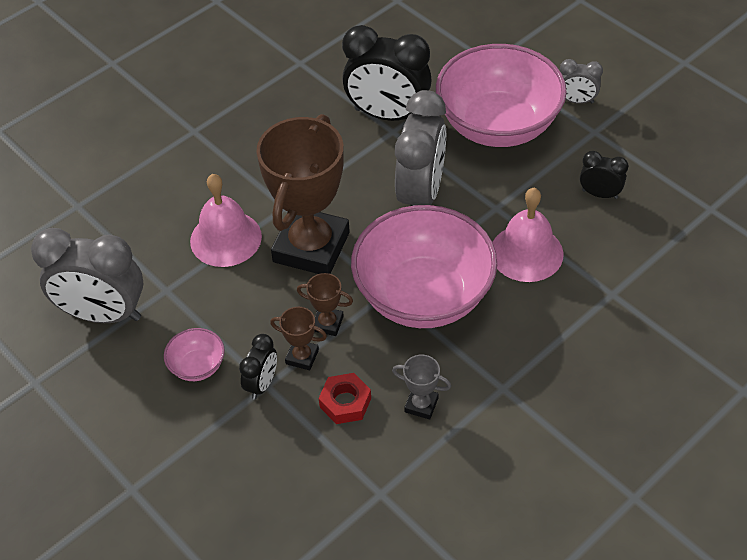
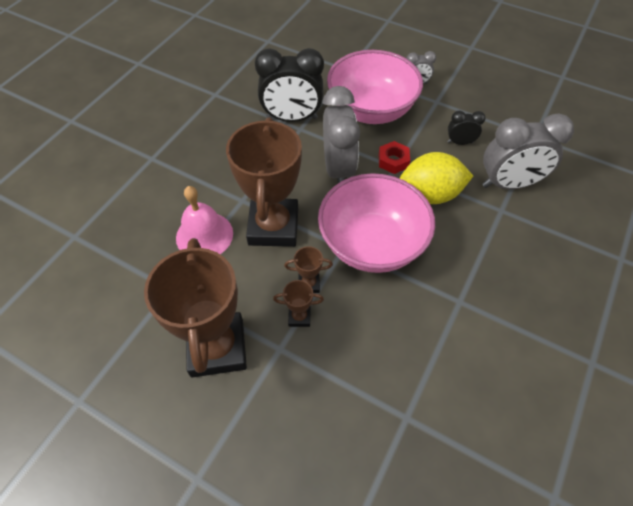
camera: 20 degrees left, 5 degrees up
grey clock [31,228,144,323] -> grey clock moved to [482,113,574,189]
pink bowl [164,328,225,381] -> brown trophy [144,238,247,377]
black clock [239,334,277,400] -> none
red nut [319,373,371,424] -> red nut moved to [379,141,410,174]
grey trophy [392,355,451,420] -> none
pink bell [493,188,564,282] -> yellow lemon [400,152,473,204]

